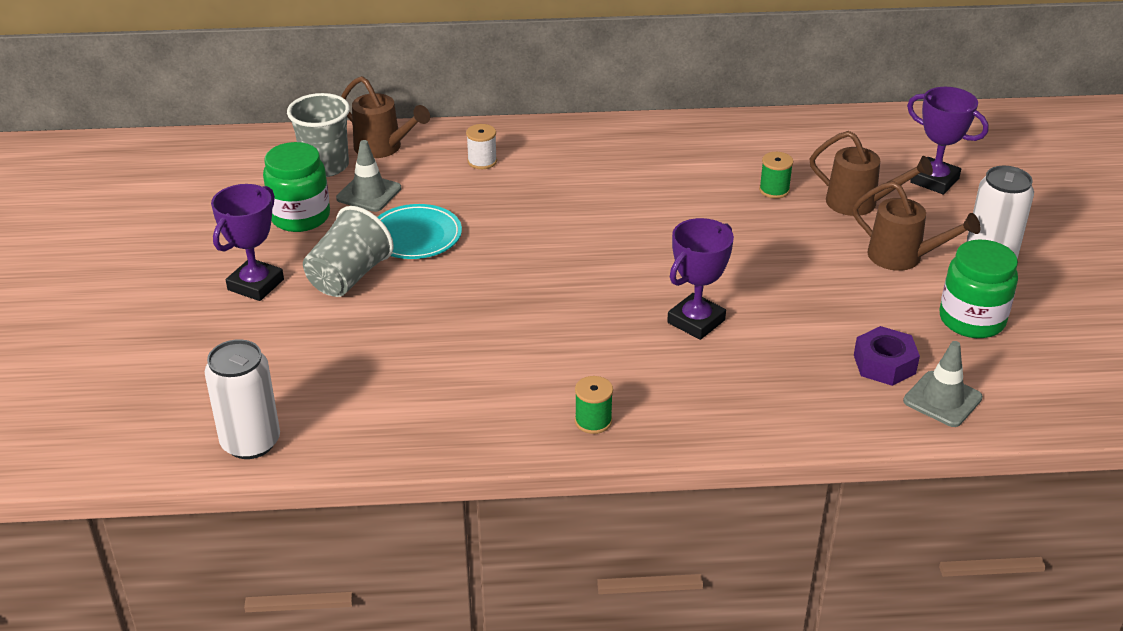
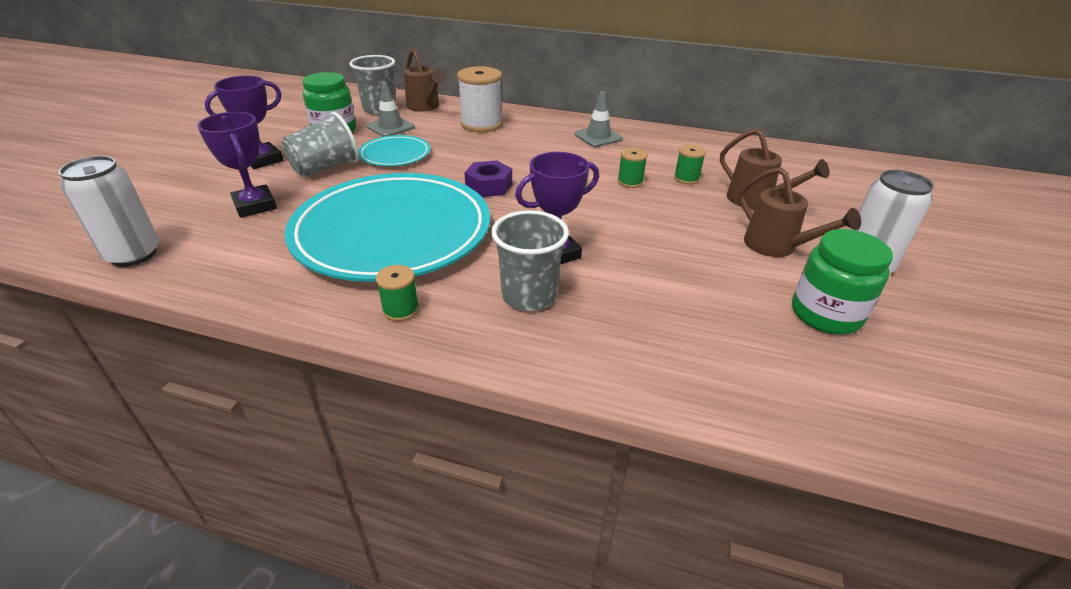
camera: 20 degrees right, 0 degrees up
white spool [466,124,497,169] -> white spool [457,66,503,132], size x1.94
purple nut [854,326,920,386] -> purple nut moved to [464,160,512,197]
grey traffic cone [903,341,983,427] -> grey traffic cone moved to [575,91,623,147]
purple trophy [907,87,989,195] -> purple trophy moved to [197,112,277,218]
none -> turquoise plate [285,173,490,282]
none -> grey cup [491,210,569,311]
none -> green spool [617,148,648,188]

